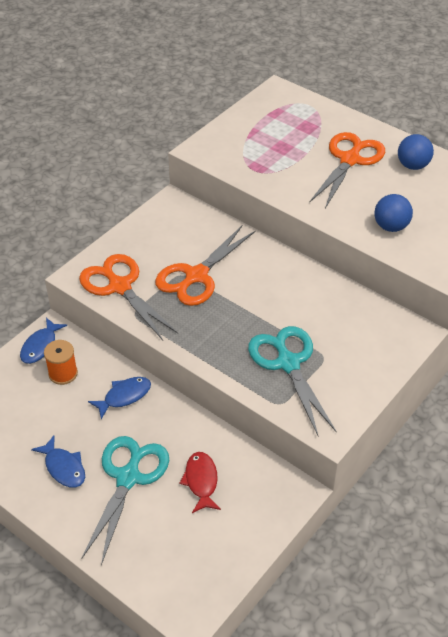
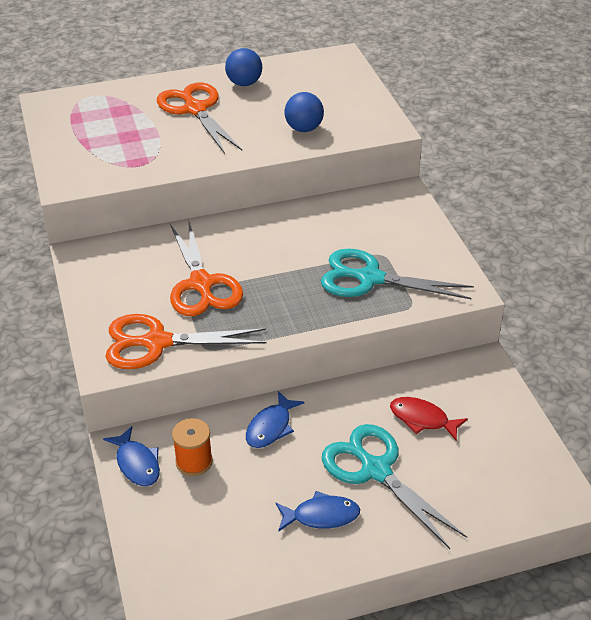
camera: 55 degrees left, 5 degrees down
blue fish [88,377,151,419] -> blue fish turned 150 degrees counterclockwise [246,391,304,448]

